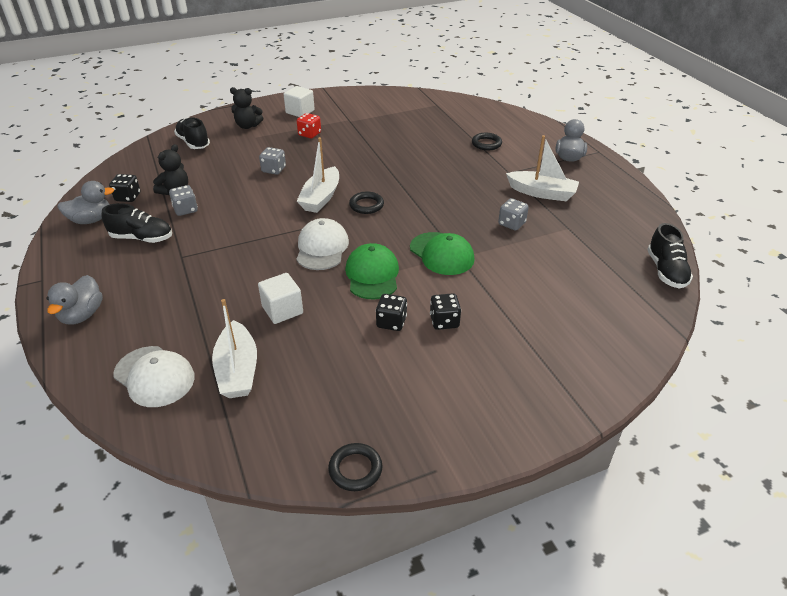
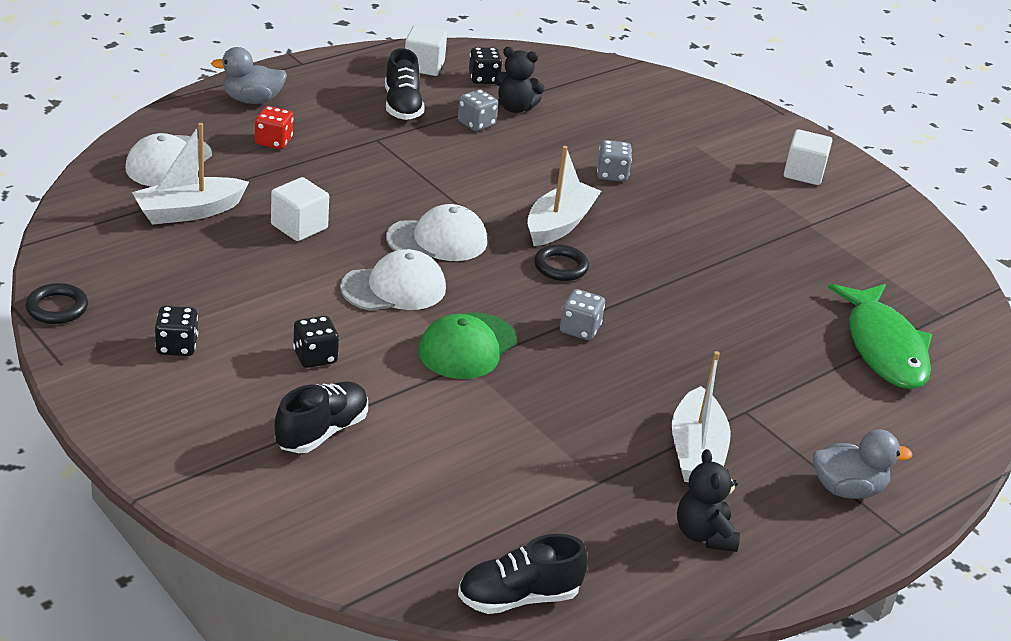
camera: 70 degrees right, 5 degrees down
grey duck [57,181,114,224] -> white cube [405,25,447,76]
black shoe [174,117,210,149] -> black shoe moved to [274,381,368,453]
black teddy bear [230,87,263,129] -> black teddy bear moved to [677,449,740,552]
red dice [297,113,321,139] -> red dice moved to [255,106,293,149]
white boat [297,137,339,213] -> white boat turned 120 degrees clockwise [527,146,601,246]
green cap [345,243,399,299] -> white cap [340,249,446,311]
black dice [376,294,407,331] -> black dice moved to [155,306,198,356]
black ring [472,133,502,151] -> none
grey dice [498,198,529,231] -> grey dice moved to [560,289,605,340]
none -> green fish [828,284,932,389]

